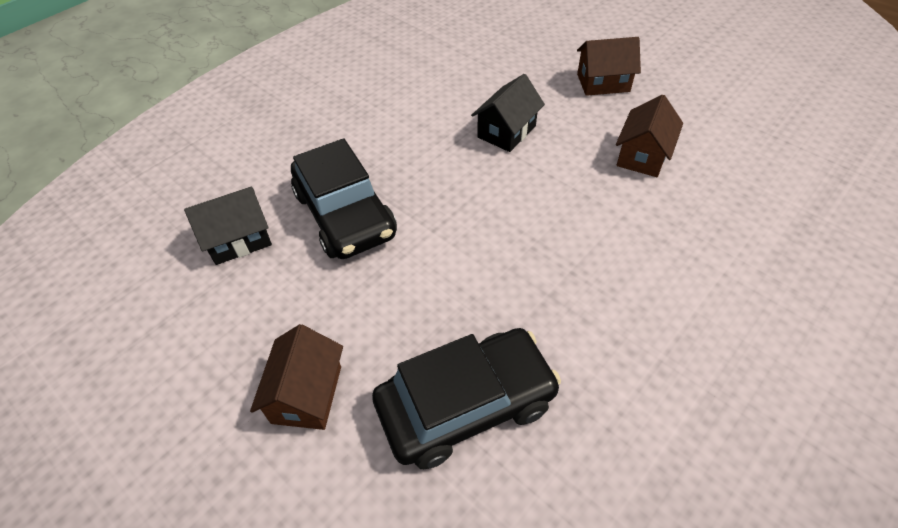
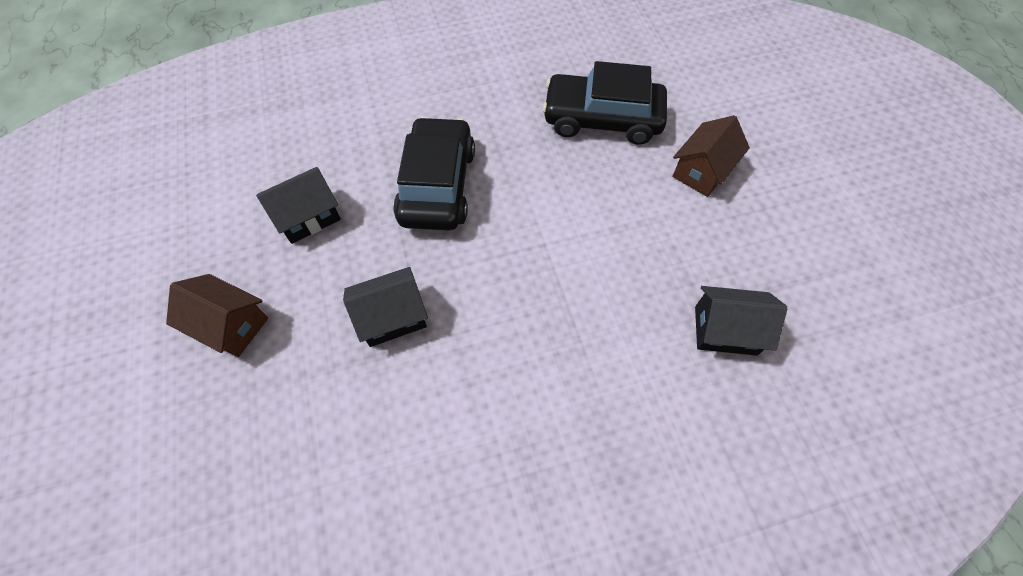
camera: 150 degrees left, 10 degrees up
black car [291,138,397,259] -> black car moved to [393,117,475,230]
brown house [616,95,683,177] -> black house [256,167,341,244]

